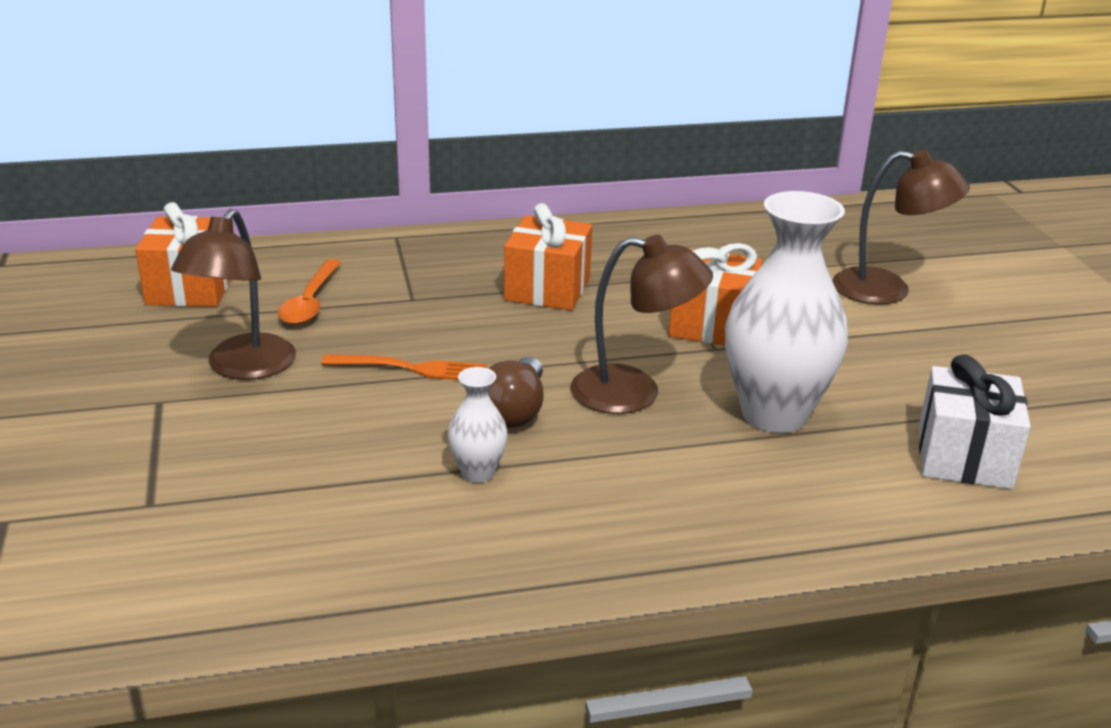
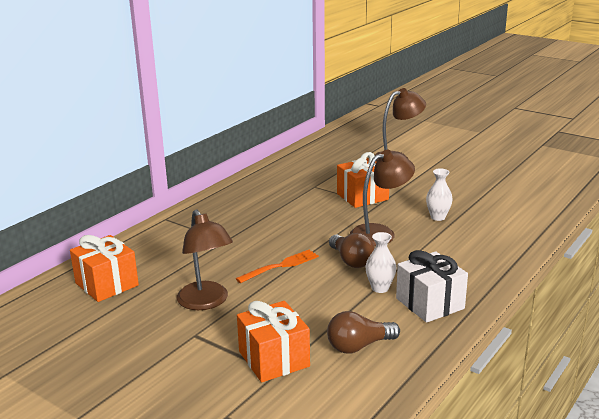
camera: 40 degrees left, 5 degrees down
orange spoon [278,259,341,325] -> none
orange gift [504,203,592,310] -> orange gift moved to [237,301,310,382]
white vase [725,191,848,433] -> white vase [426,169,453,221], size x0.46
white gift [919,354,1031,489] -> white gift moved to [396,250,468,323]
none -> brown light bulb [327,311,400,353]

